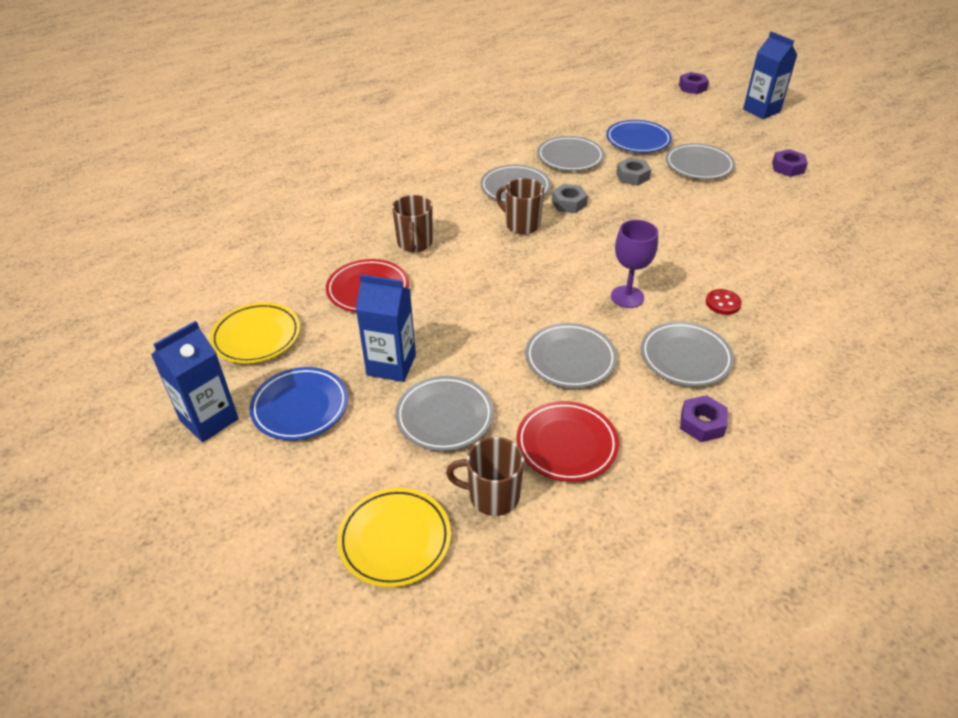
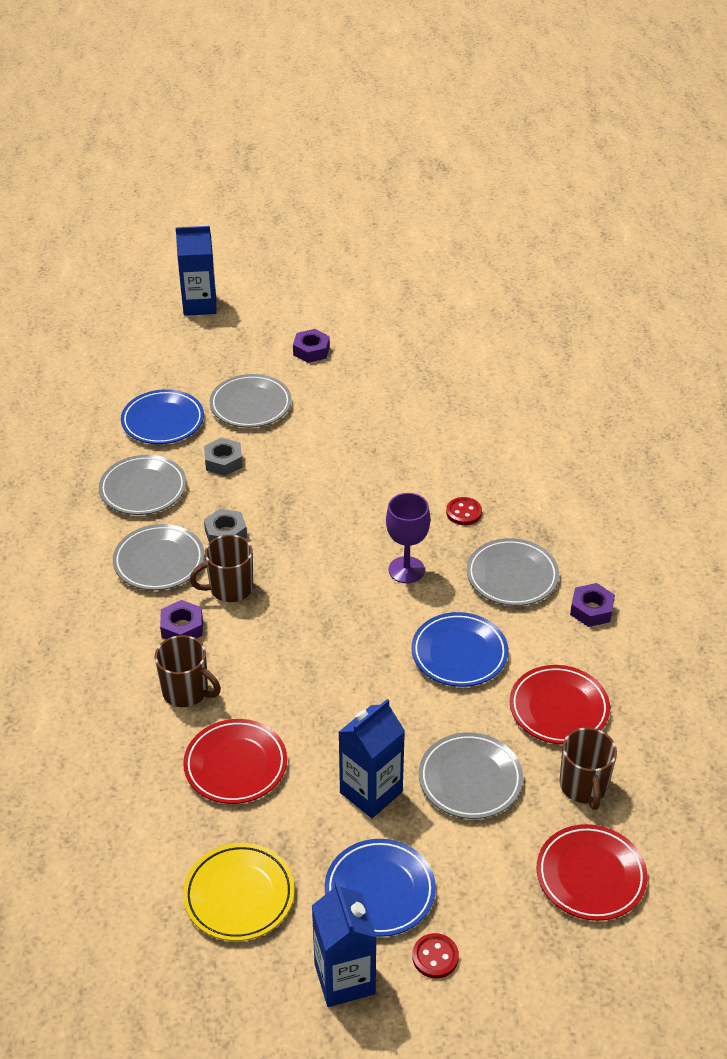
camera: 60 degrees left, 0 degrees up
yellow plate [337,488,451,587] -> red plate [537,824,648,921]
brown mug [446,437,524,516] -> brown mug turned 45 degrees counterclockwise [560,728,617,810]
grey plate [525,323,617,388] -> blue plate [411,612,508,687]
purple nut [679,72,709,94] -> purple nut moved to [160,600,203,639]
none -> red button [412,933,459,978]

